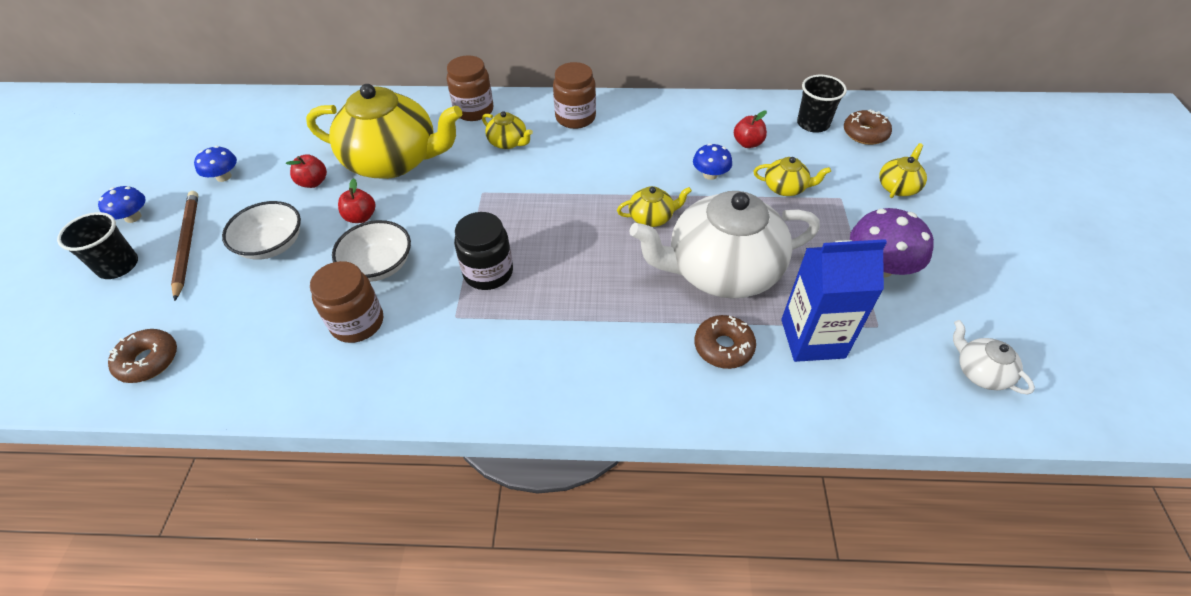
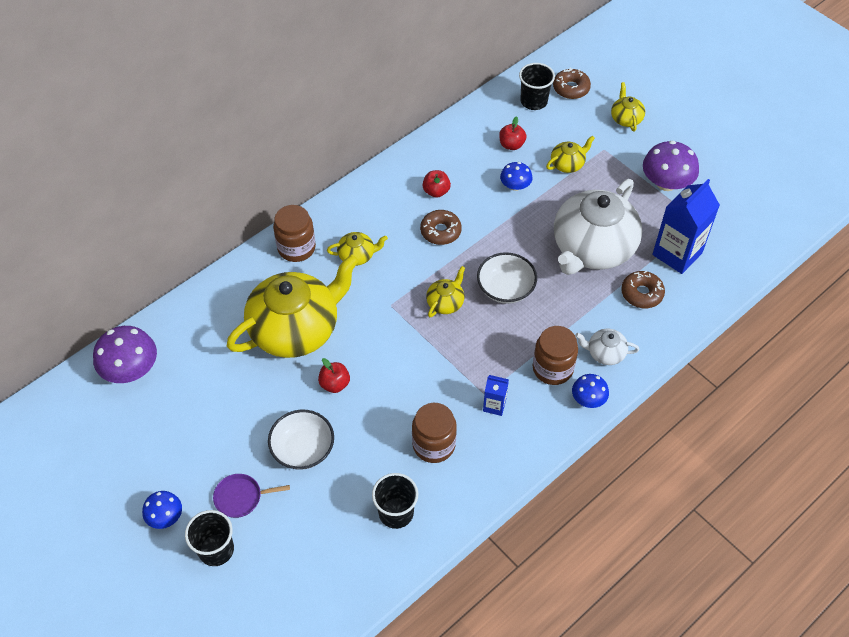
camera: 45 degrees left, 5 degrees up
brown donut [108,329,177,383] -> brown donut moved to [420,210,462,245]
brown pencil [171,191,198,301] -> purple pan [213,474,290,518]
blue mushroom [194,146,237,182] -> blue mushroom moved to [572,374,609,408]
red apple [286,154,327,188] -> red apple moved to [423,170,451,198]
white bowl [332,220,411,282] -> white bowl moved to [477,252,537,304]
black jar [454,212,513,290] -> none
brown jar [553,62,596,129] -> brown jar moved to [533,326,578,385]
yellow teapot [617,186,692,227] -> yellow teapot moved to [426,266,465,317]
white teapot [953,320,1035,394] -> white teapot moved to [575,329,639,365]
none -> purple mushroom [93,326,157,383]
none -> black cup [372,473,418,529]
none -> blue carton [483,375,509,416]

